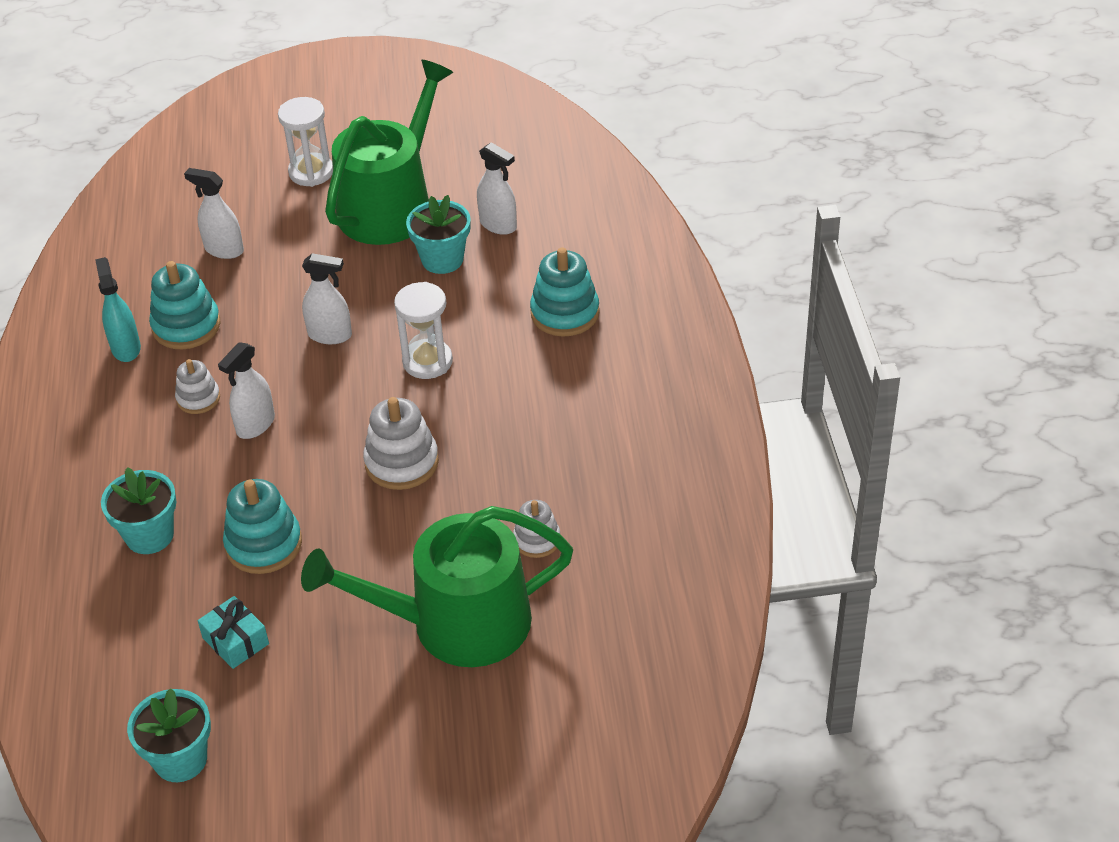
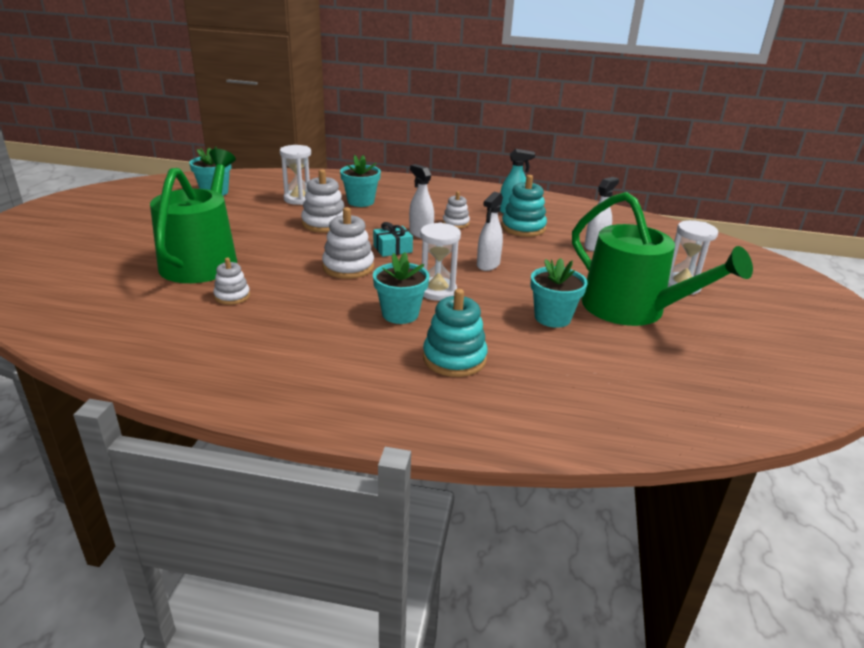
camera: 105 degrees right, 15 degrees down
turquoise gift [198,596,269,669] -> turquoise gift moved to [373,222,413,257]
turquoise stacking toy [223,479,302,574] -> white stacking toy [301,169,344,232]
white spray bottle [477,142,517,235] -> none
none -> white hourglass [280,145,311,205]
none -> turquoise flower pot [373,252,429,324]

